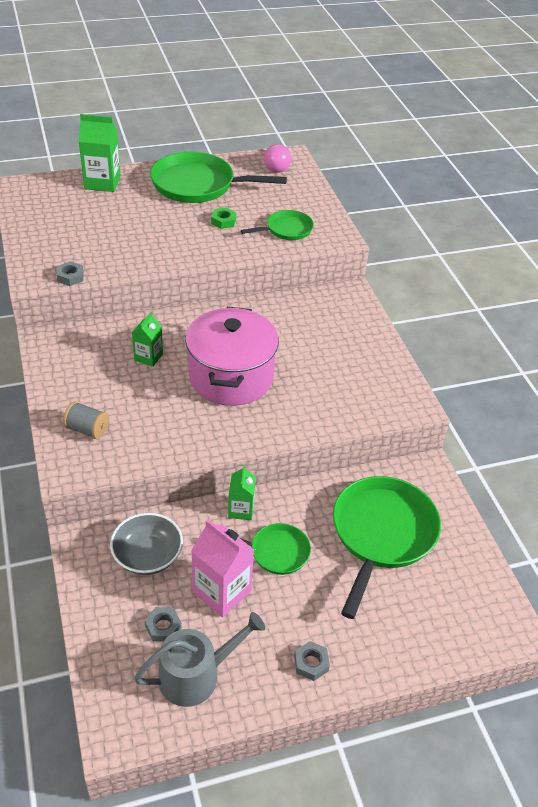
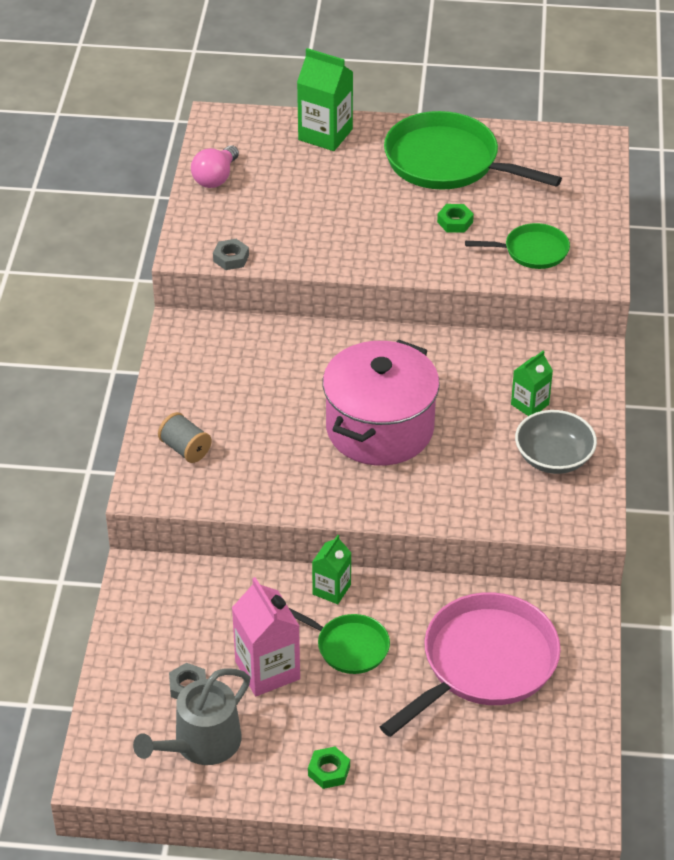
camera: 25 degrees right, 0 degrees up
grey bowl [110,513,183,575] -> grey bowl moved to [515,410,597,474]
green carton [132,312,163,367] -> green carton moved to [511,351,553,416]
grey watering can [134,612,265,707] -> grey watering can turned 135 degrees clockwise [133,668,250,765]
pink light bulb [264,144,291,173] -> pink light bulb moved to [191,145,239,188]
grey nut [294,641,330,681] -> green nut [308,747,350,789]
green pan [333,476,441,619] -> pink pan [380,592,561,737]

